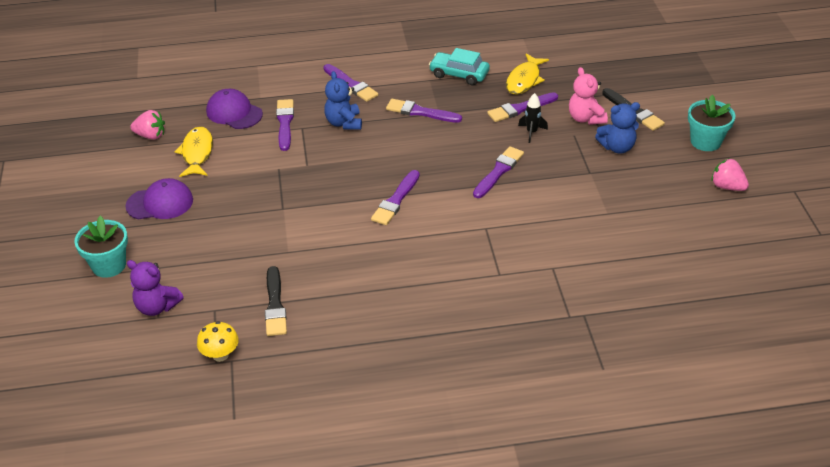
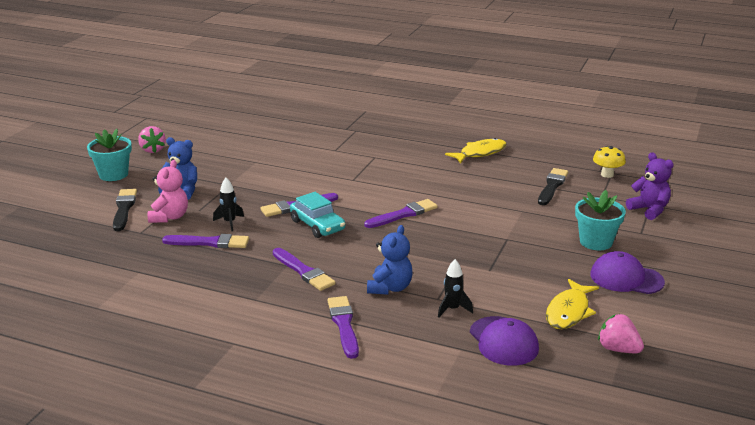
camera: 150 degrees left, 15 degrees down
turquoise flower pot [74,216,128,278] -> turquoise flower pot moved to [575,190,626,250]
purple brush [276,99,294,151] -> black rocket [438,259,473,318]
turquoise car [429,48,490,85] -> turquoise car moved to [290,192,345,238]
yellow fish [506,53,549,95] -> yellow fish moved to [445,138,507,164]

